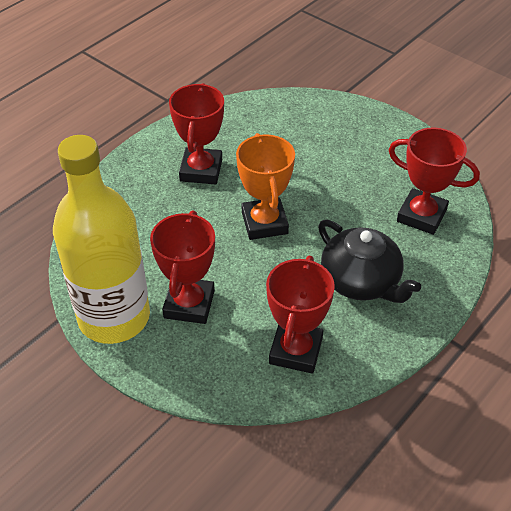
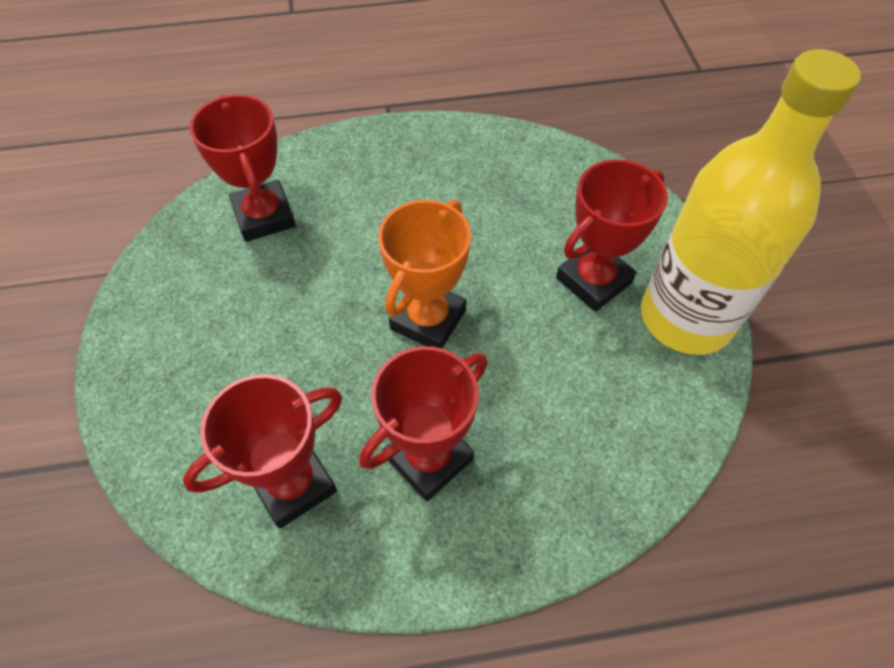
camera: 140 degrees left, 10 degrees up
red trophy [266,256,335,374] -> red trophy moved to [183,374,342,529]
black teapot [318,220,421,303] -> none

